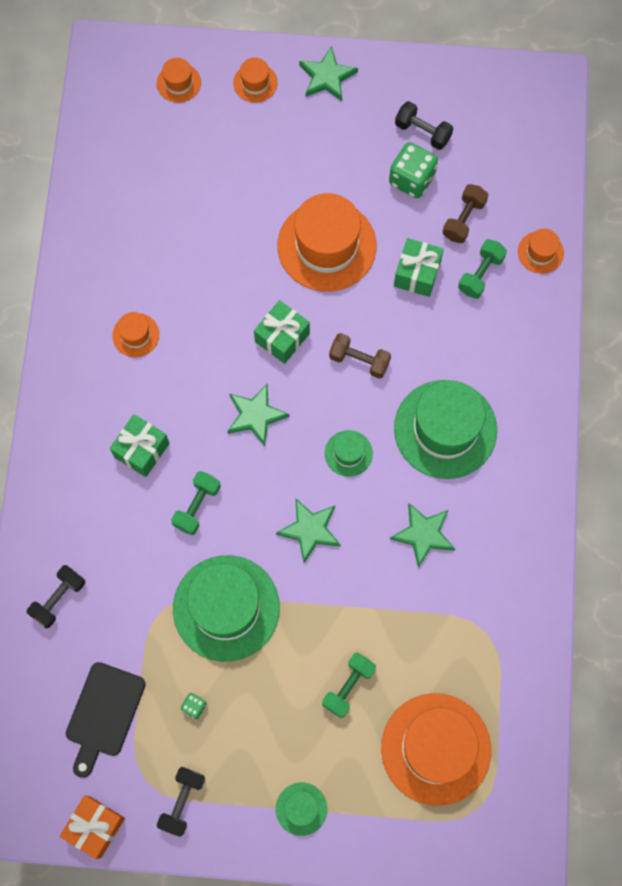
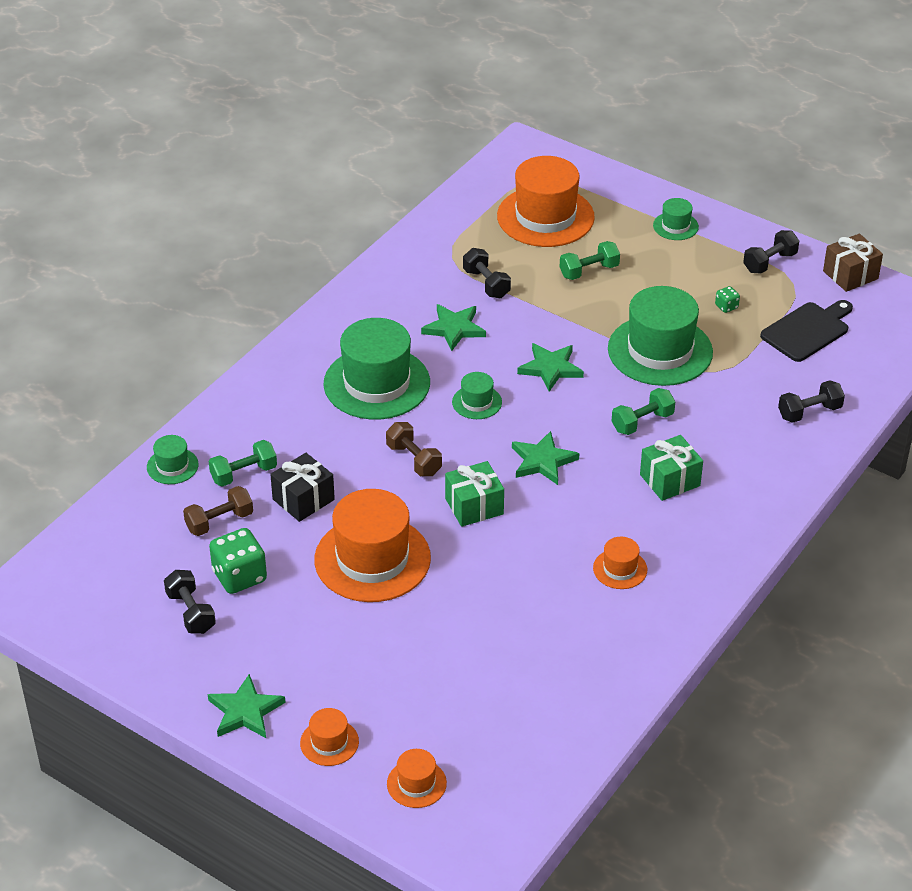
camera: 150 degrees left, 30 degrees down
orange gift [60,795,125,859] -> brown gift [823,234,883,292]
green gift [394,238,444,297] -> black gift [270,453,335,522]
orange hat [518,229,564,274] -> green hat [147,435,199,484]
none -> black dumbbell [463,248,511,298]

